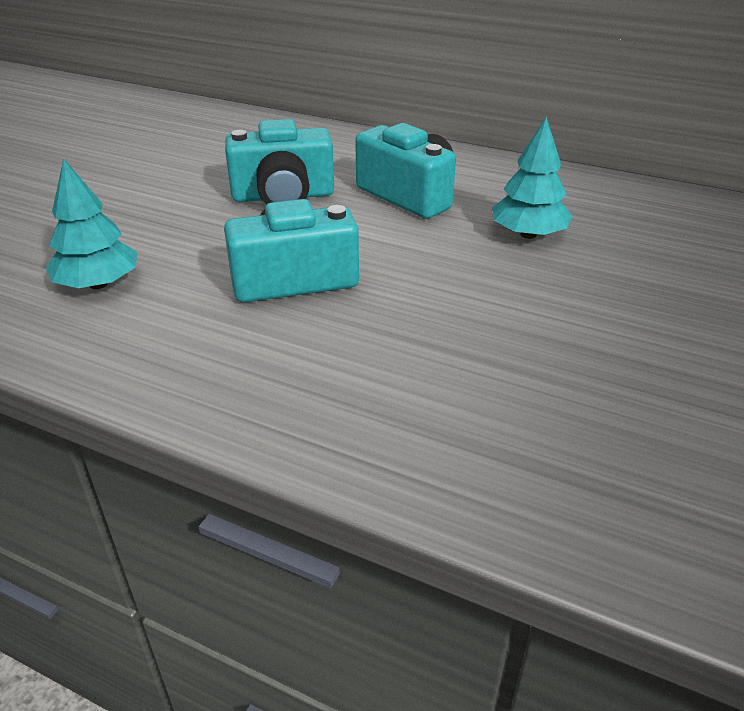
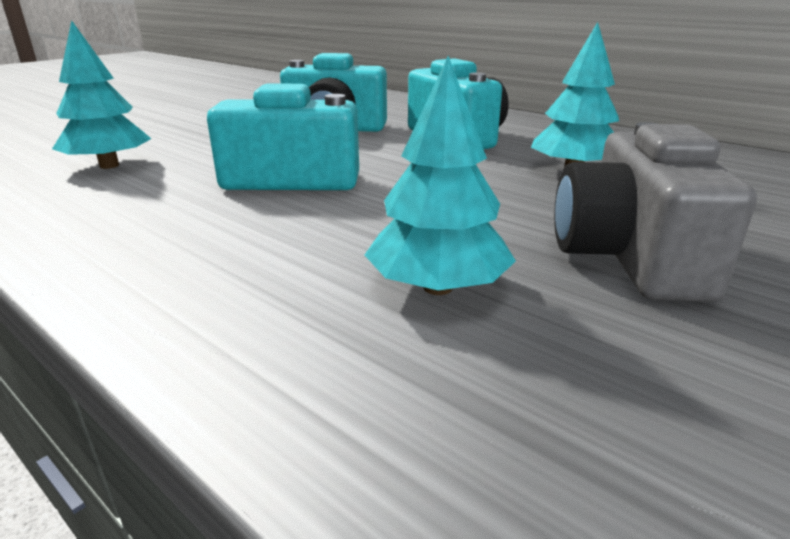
camera: 15 degrees right, 10 degrees down
none -> turquoise tree [365,56,516,295]
none -> grey camera [554,122,757,302]

